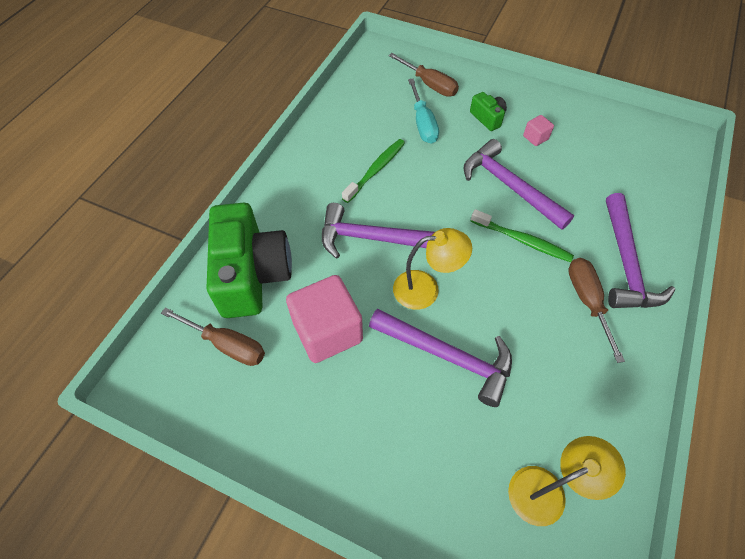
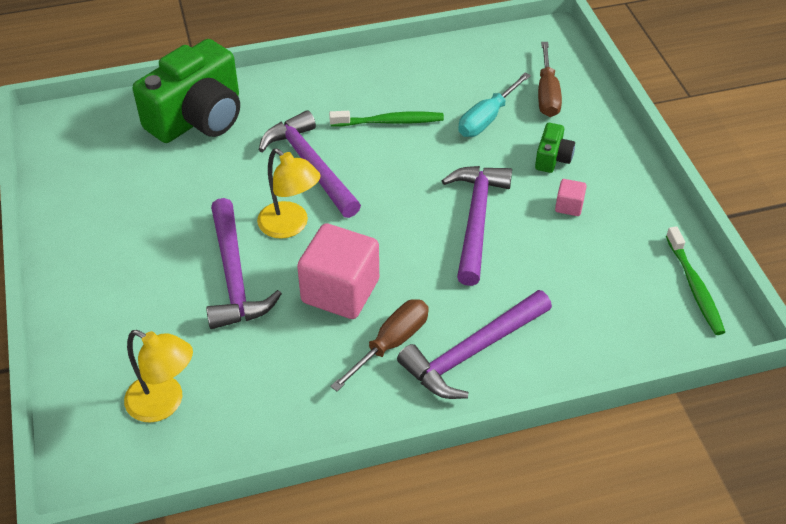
camera: 50 degrees right, 10 degrees down
brown screwdriver [161,307,265,366] -> none
pink cube [286,275,363,363] -> pink cube moved to [297,223,379,319]
green toothbrush [471,209,574,262] -> green toothbrush moved to [666,226,725,335]

